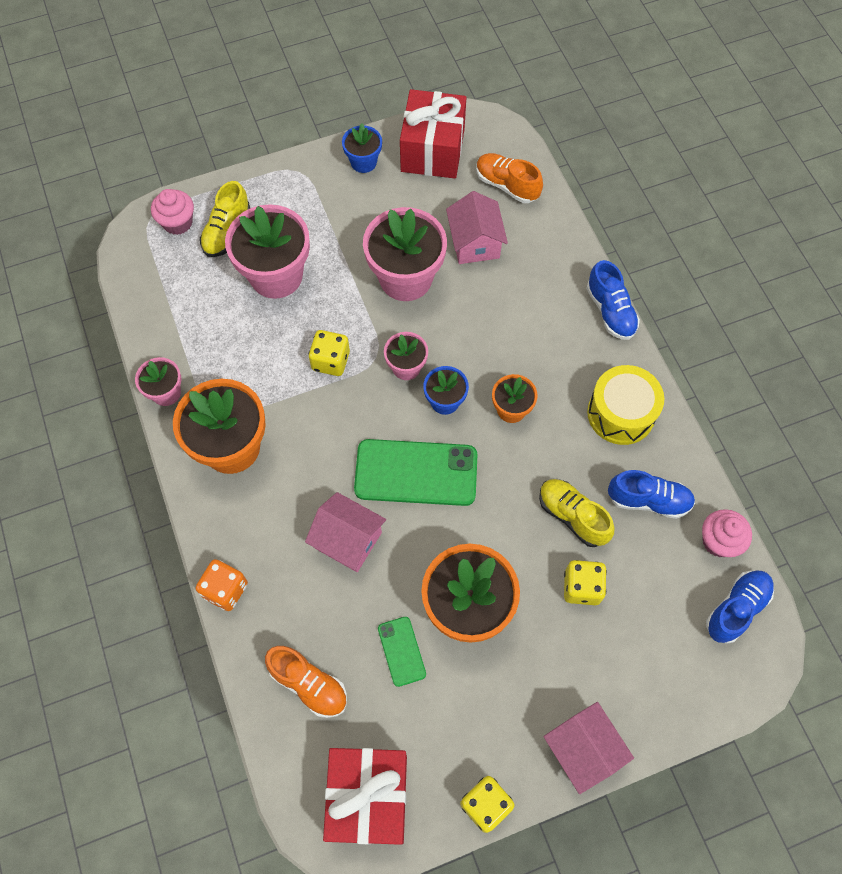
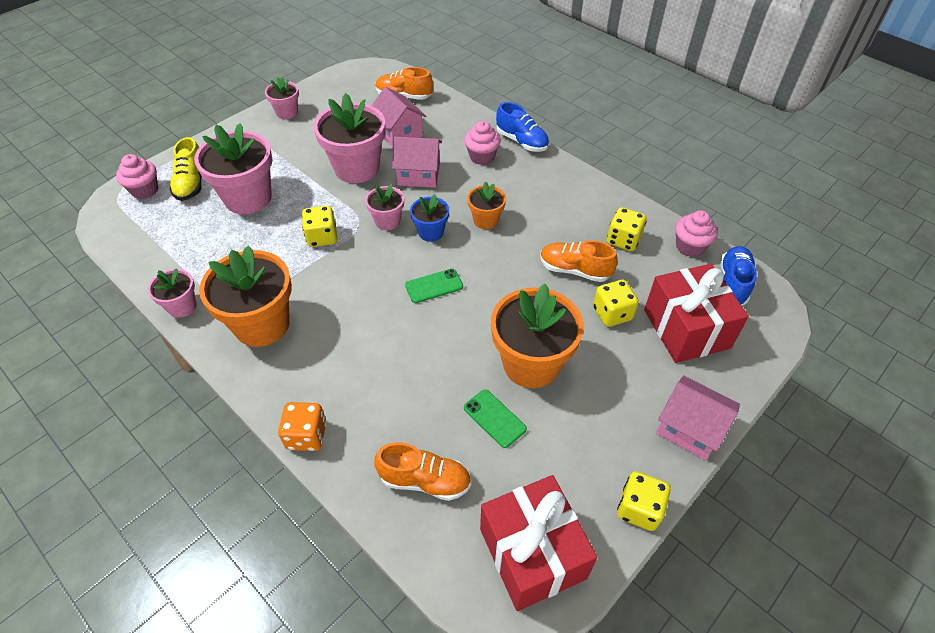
camera: 25 degrees left, 15 degrees down
pink house [305,492,386,572] -> pink house moved to [392,137,442,188]
blue flower pot [342,123,382,173] -> pink flower pot [265,77,299,119]
green phone [354,439,478,506] -> green phone [405,269,463,303], size x0.50
red gift [400,89,466,178] -> red gift moved to [644,264,749,363]
yellow shoe [539,479,614,547] -> orange shoe [540,240,617,282]
yellow drum [587,365,664,445] -> none
blue shoe [608,470,695,519] -> yellow dice [607,207,647,251]
none -> pink cupcake [464,121,501,165]

